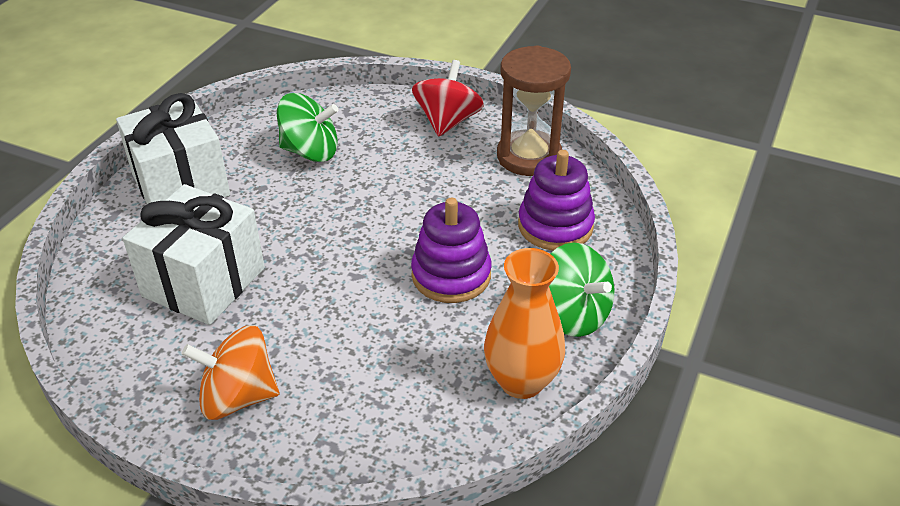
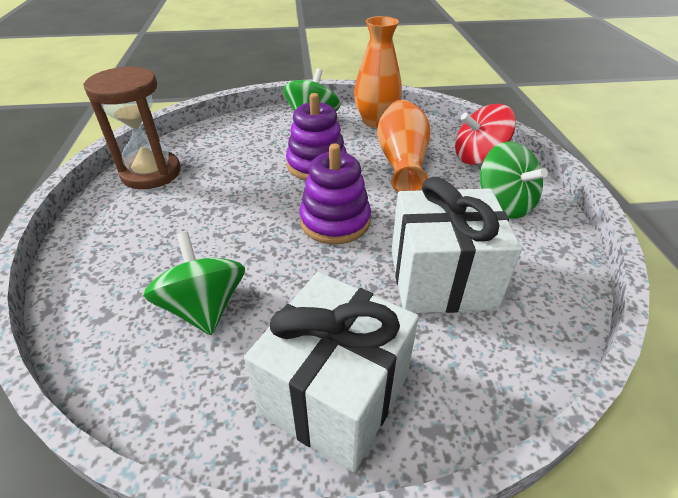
camera: 120 degrees left, 0 degrees up
orange spinning top [182,325,279,420] -> green spinning top [480,142,548,218]
red spinning top [412,60,484,137] -> red spinning top moved to [455,104,516,165]
purple stacking toy [518,150,595,251] -> purple stacking toy moved to [299,143,371,244]
none -> orange vase [377,100,430,192]

